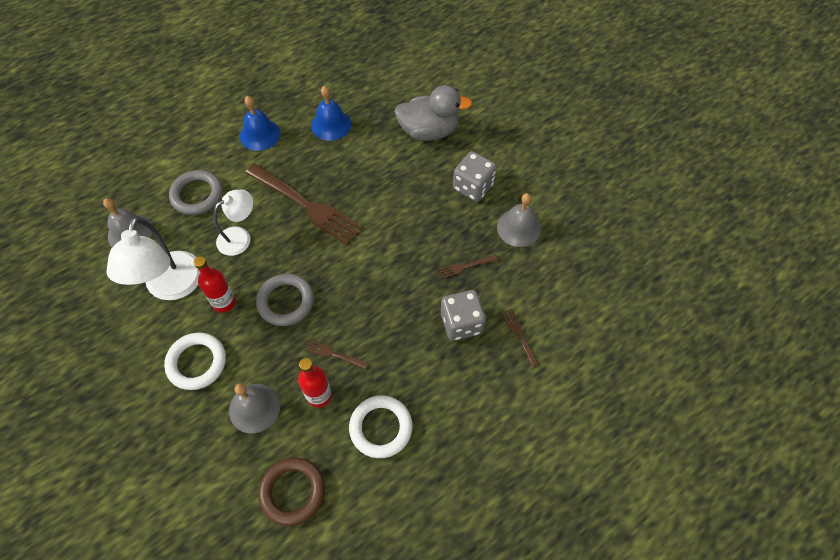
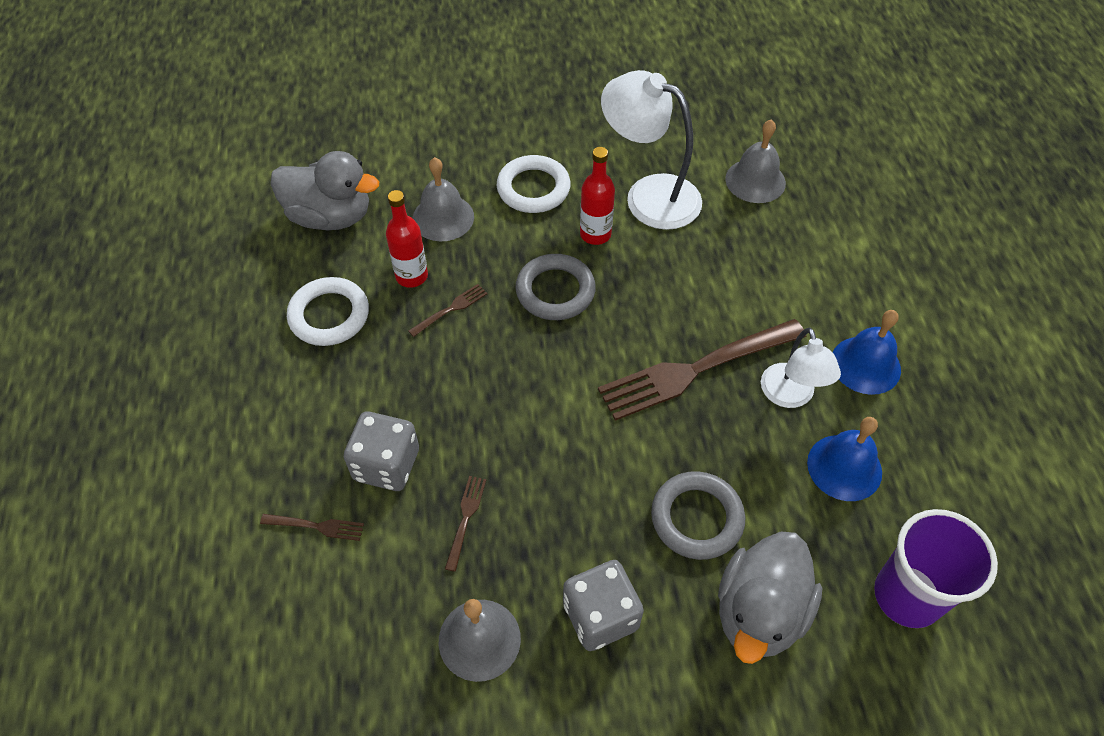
camera: 120 degrees right, 5 degrees down
grey ring [169,170,222,215] -> grey ring moved to [651,471,745,560]
white lamp [214,190,253,256] -> white lamp moved to [761,328,841,408]
brown ring [258,457,325,526] -> grey duck [271,151,379,230]
none -> purple cup [874,509,998,628]

